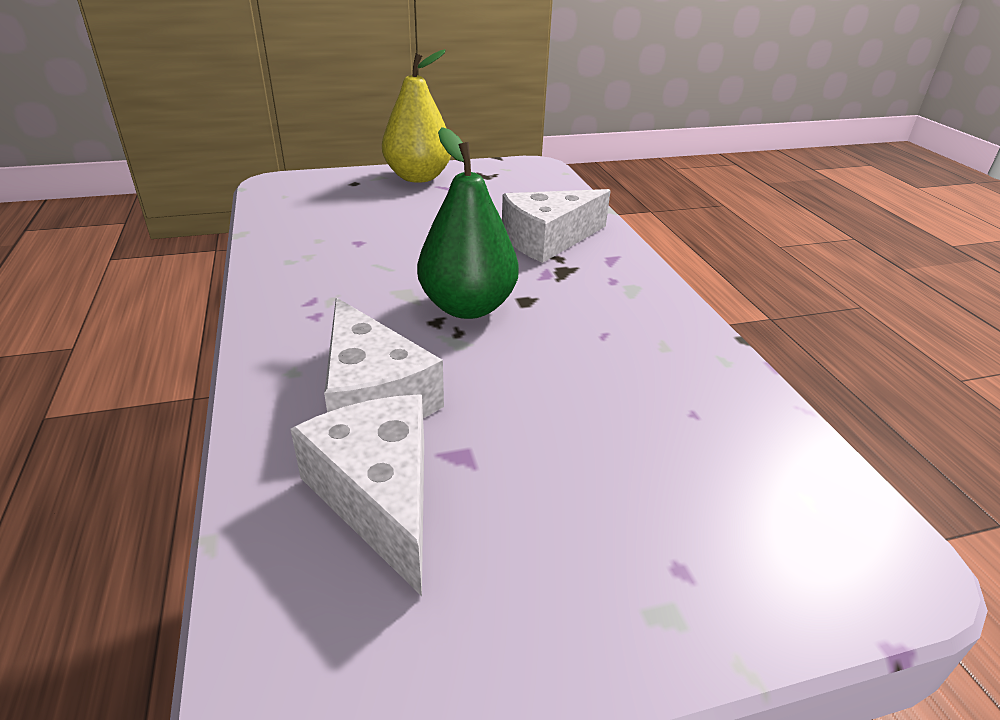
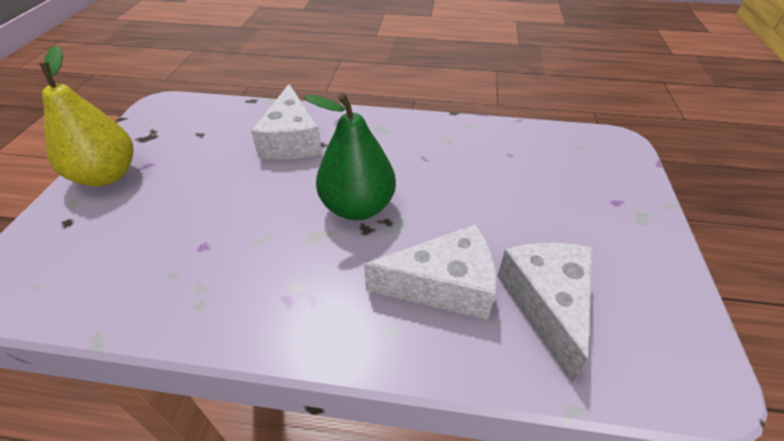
camera: 65 degrees left, 10 degrees up
white cheese [290,394,424,596] -> white cheese turned 90 degrees clockwise [497,243,593,383]

